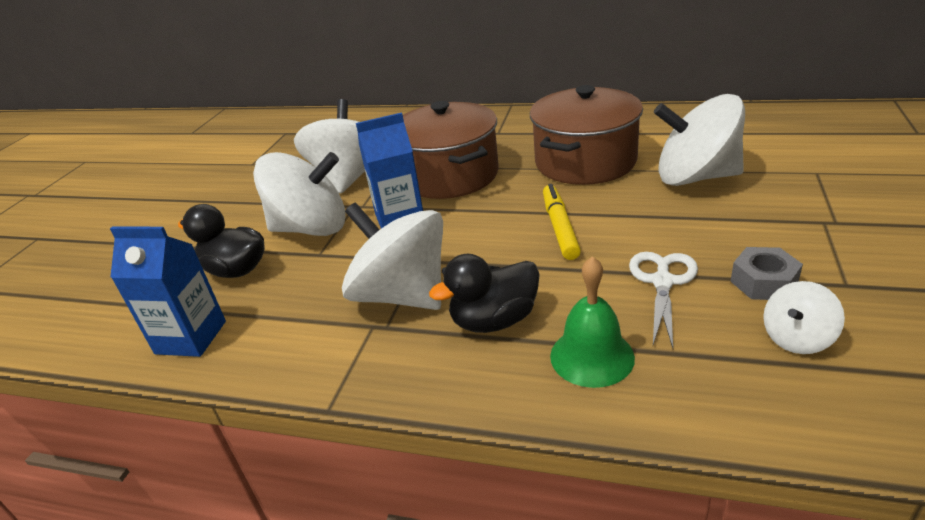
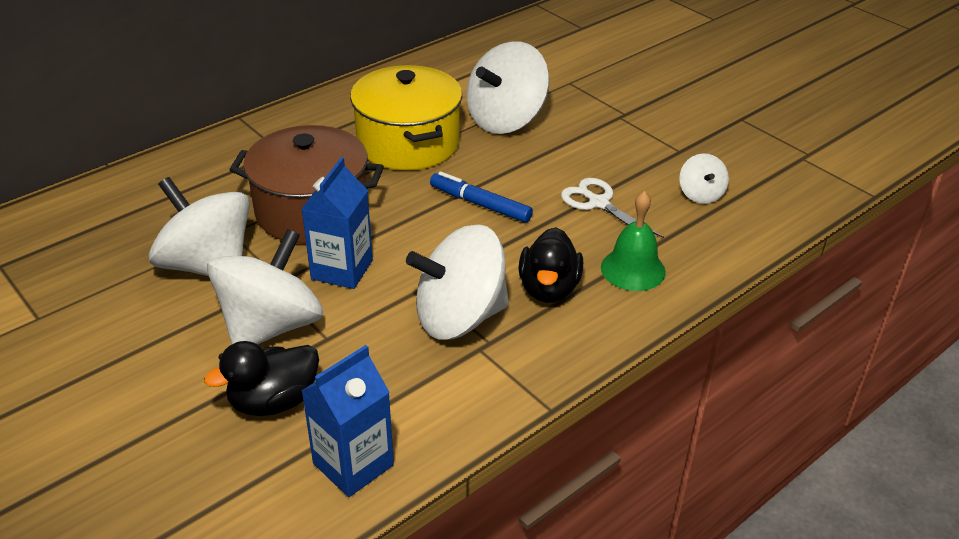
camera: 60 degrees left, 5 degrees up
brown pot [530,85,643,185] -> yellow pot [350,65,462,171]
yellow marker [543,184,581,260] -> blue marker [430,171,533,223]
grey nut [730,247,803,300] -> none

